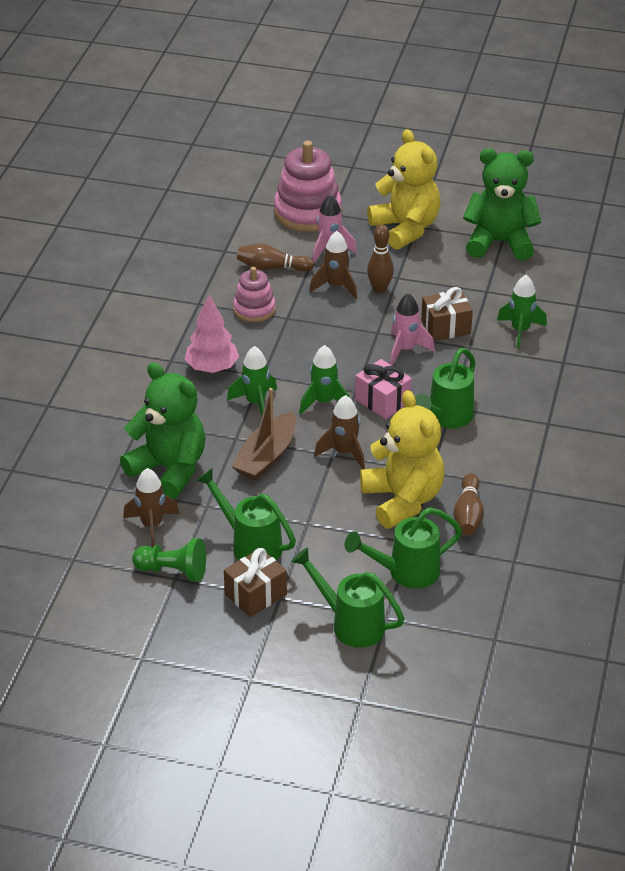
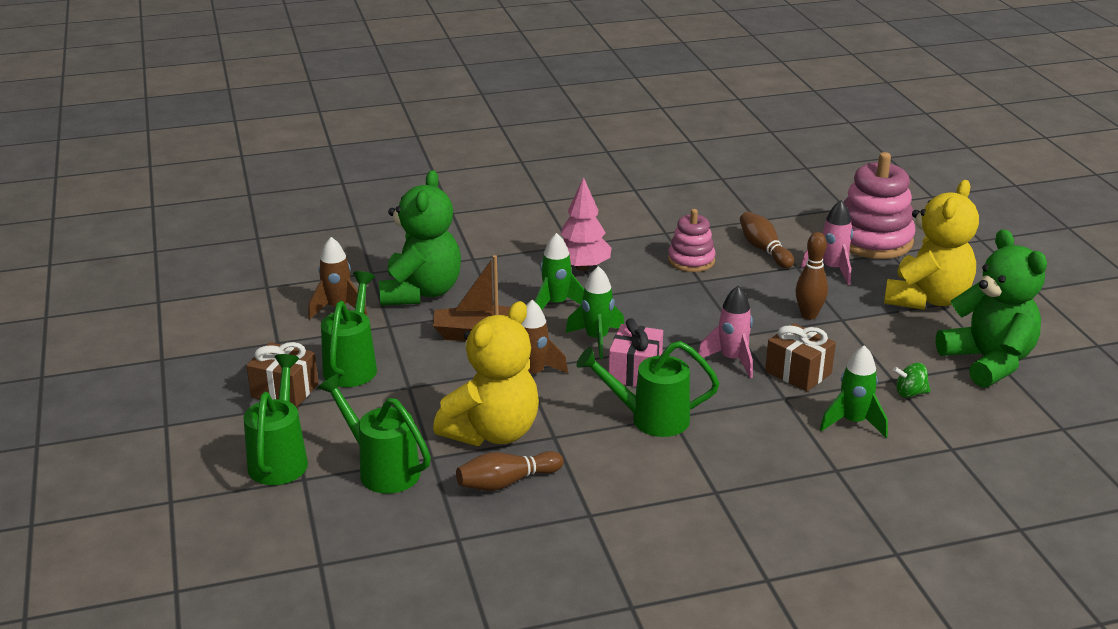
camera: 60 degrees right, 10 degrees down
green pawn [132,538,206,582] -> none
brown rocket [310,231,357,299] -> none
none -> green spinning top [893,363,930,398]

